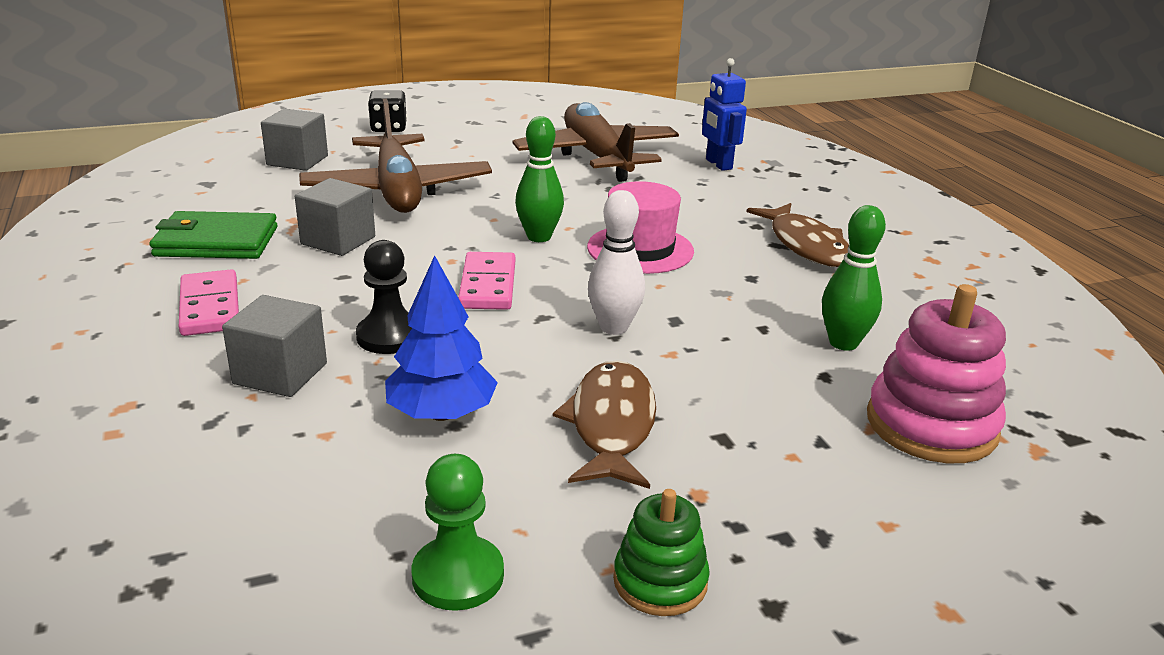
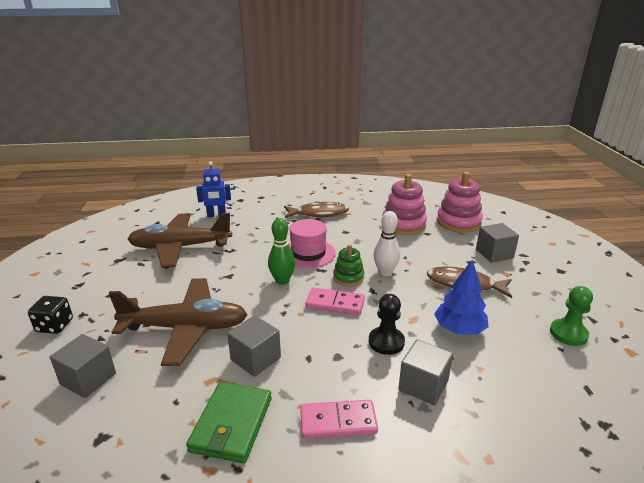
camera: 75 degrees left, 0 degrees up
green stacking toy [613,489,710,616] -> green stacking toy moved to [333,244,364,286]
green bowling pin [822,205,886,351] -> pink stacking toy [382,174,427,235]
none -> grey cube [476,223,519,263]

